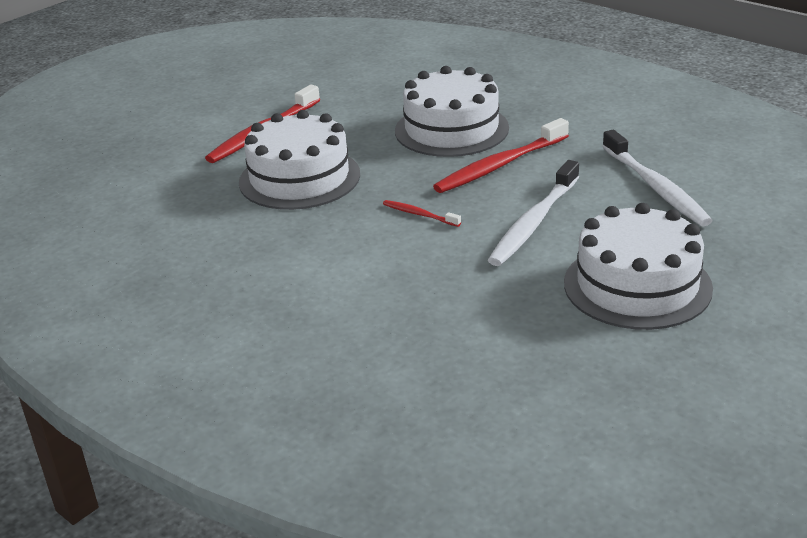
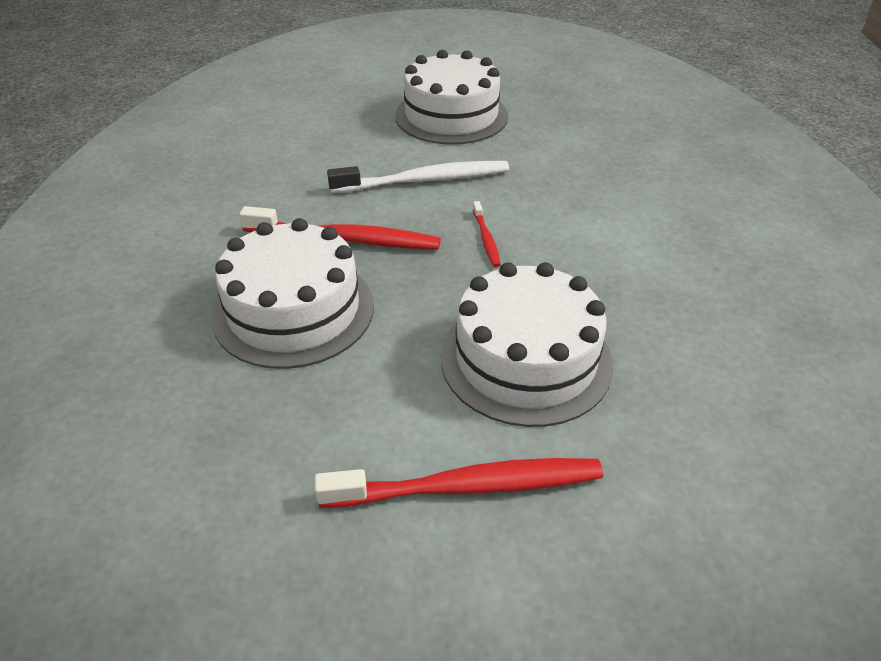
camera: 135 degrees left, 10 degrees up
white toothbrush [602,130,713,227] -> none

